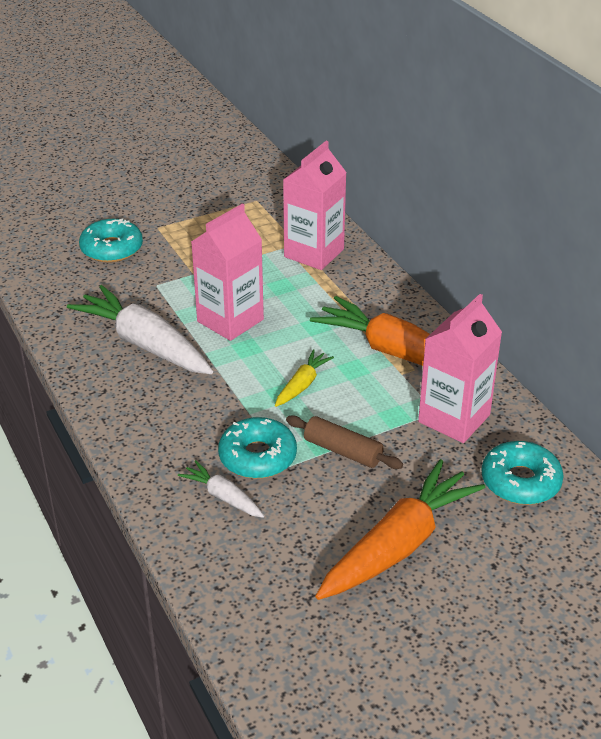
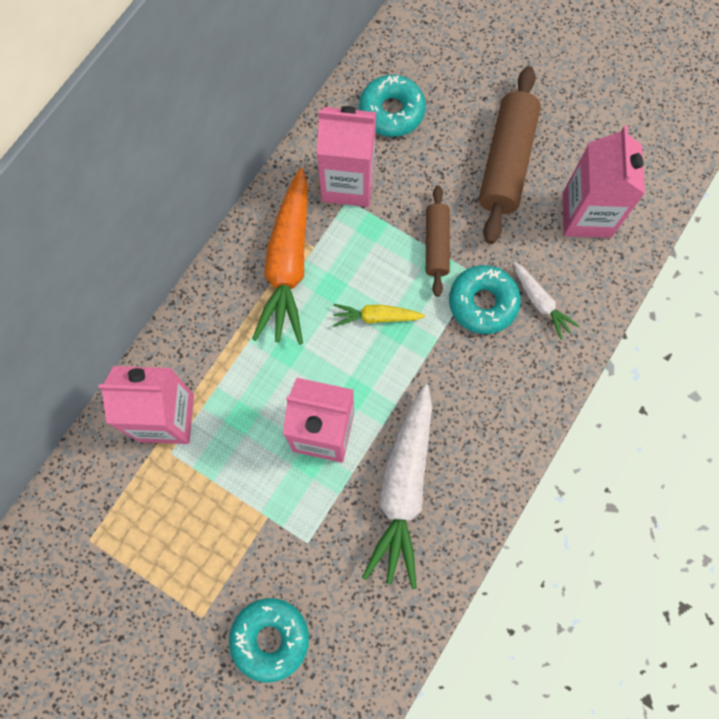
camera: 120 degrees left, 35 degrees up
white carrot [178,460,264,518] -> white carrot turned 45 degrees counterclockwise [513,262,579,340]
orange carrot [315,459,485,600] -> brown rolling pin [479,66,541,244]
none -> pink carton [563,126,645,238]

